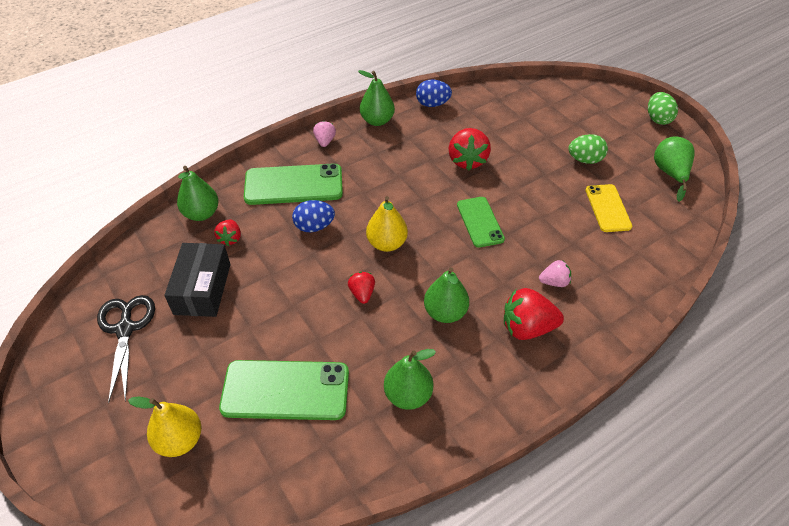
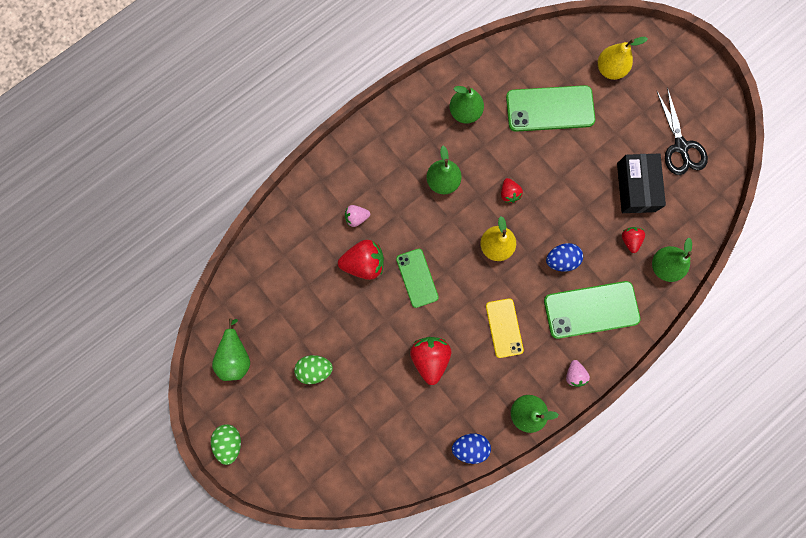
camera: 175 degrees right, 30 degrees up
red strawberry [504,288,564,340] -> red strawberry moved to [338,240,384,280]
yellow phone [586,184,632,232] -> yellow phone moved to [486,298,524,358]

